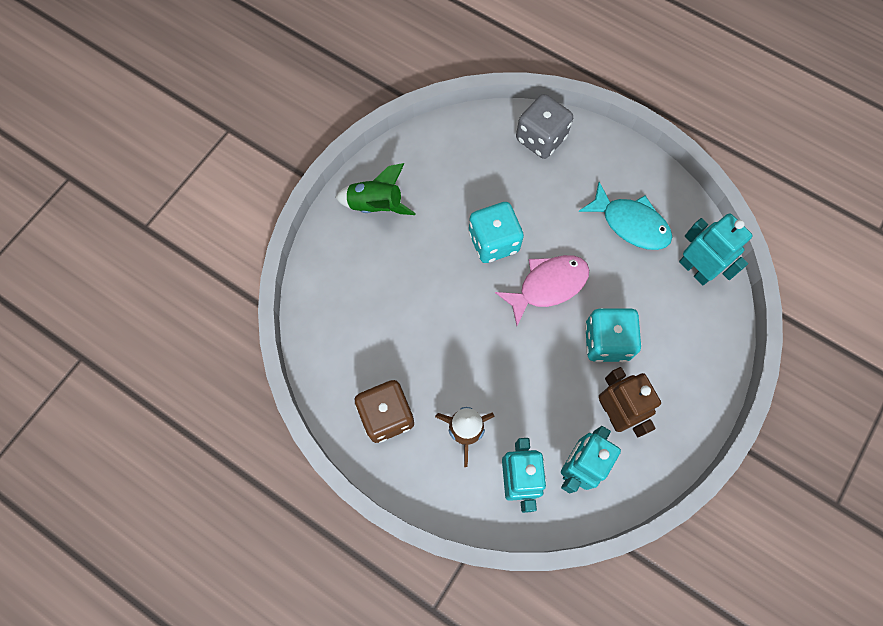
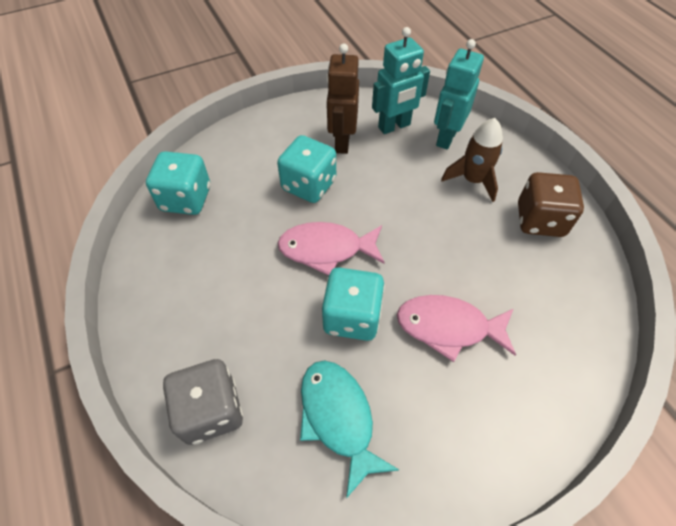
camera: 150 degrees left, 15 degrees down
green rocket [335,163,416,215] -> none
turquoise fish [579,182,672,250] -> turquoise fish moved to [300,360,399,499]
turquoise robot [679,213,753,285] -> turquoise dice [146,151,210,215]
none -> pink fish [397,295,516,362]

